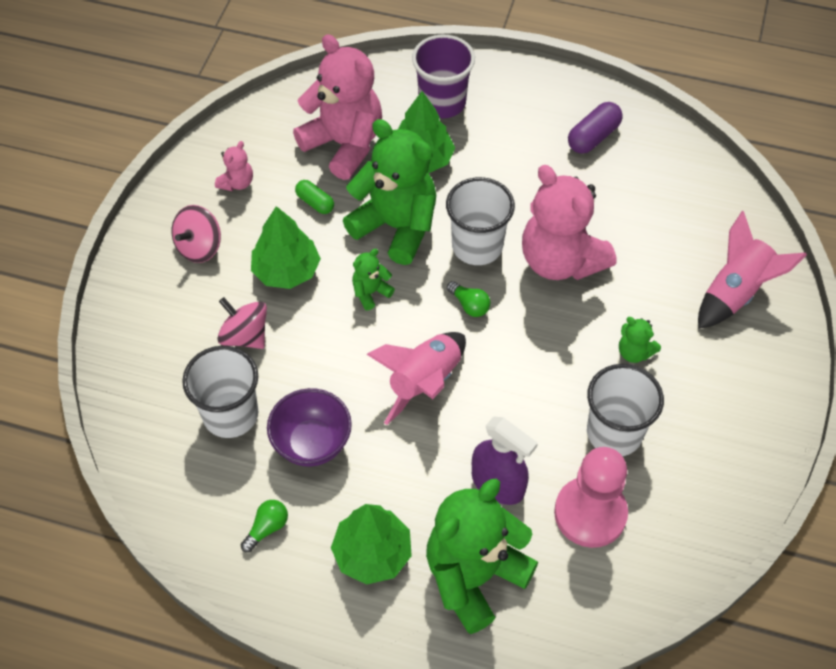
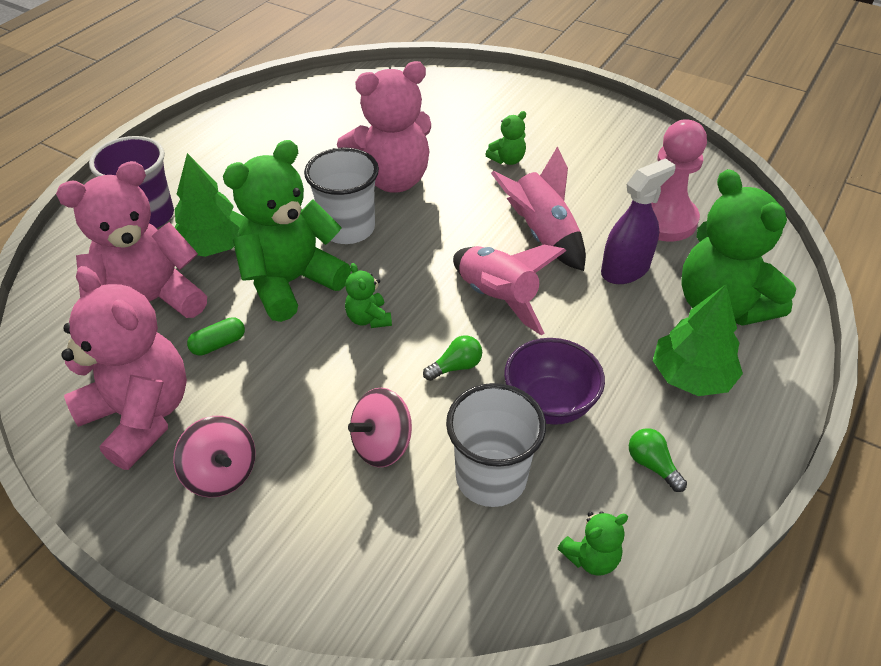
camera: 75 degrees left, 10 degrees down
pink teddy bear [215,141,253,191] -> pink teddy bear [61,266,187,470], size x2.30
green tree [251,206,321,289] -> none
green light bulb [447,281,491,317] -> green light bulb moved to [423,335,482,381]
purple capsule [568,102,623,154] -> none
white cup [587,364,664,456] -> none
pink rocket [698,211,807,329] -> pink rocket moved to [491,146,586,271]
none -> green teddy bear [557,511,628,576]

